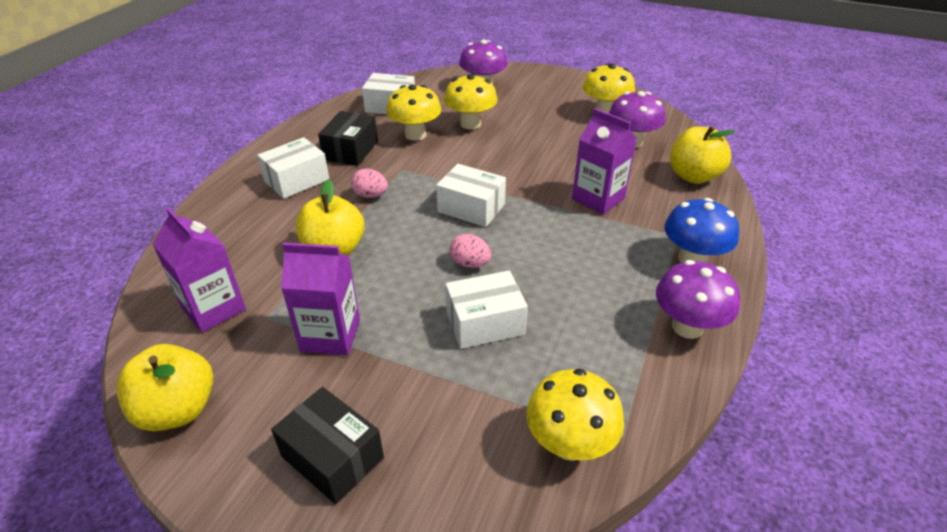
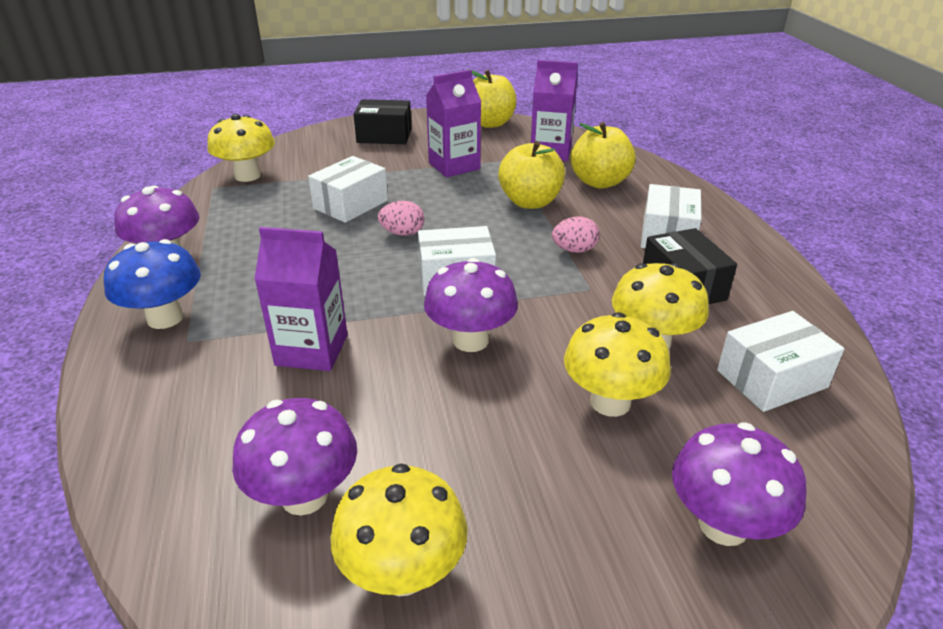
camera: 145 degrees right, 5 degrees down
yellow apple [670,126,735,184] -> yellow apple moved to [571,122,636,189]
none -> purple mushroom [424,258,518,352]

